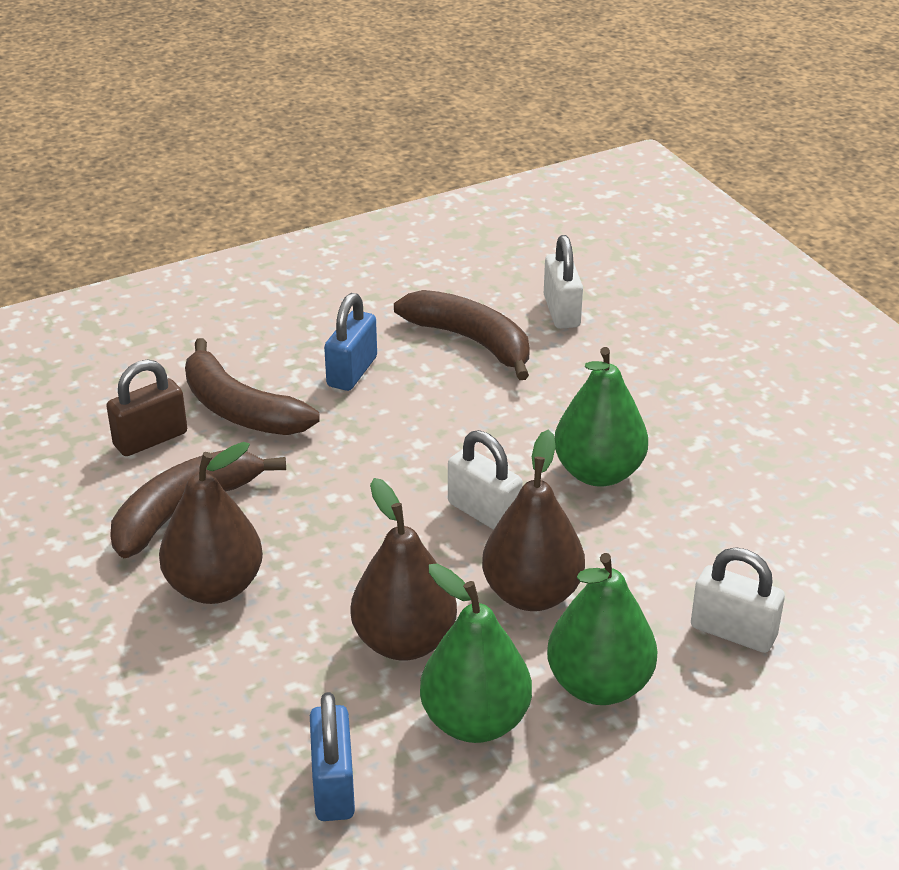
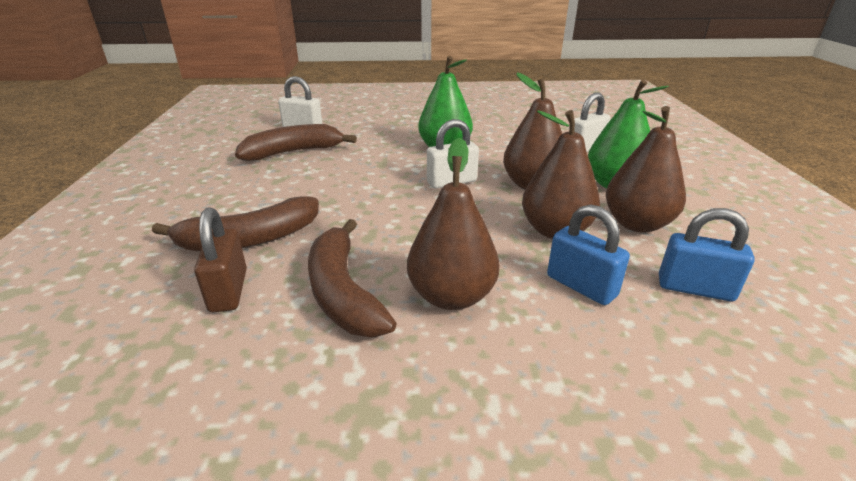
camera: 65 degrees left, 5 degrees down
blue padlock [324,293,377,391] -> blue padlock moved to [547,204,630,305]
green pear [420,563,532,743] -> brown pear [606,106,686,233]

